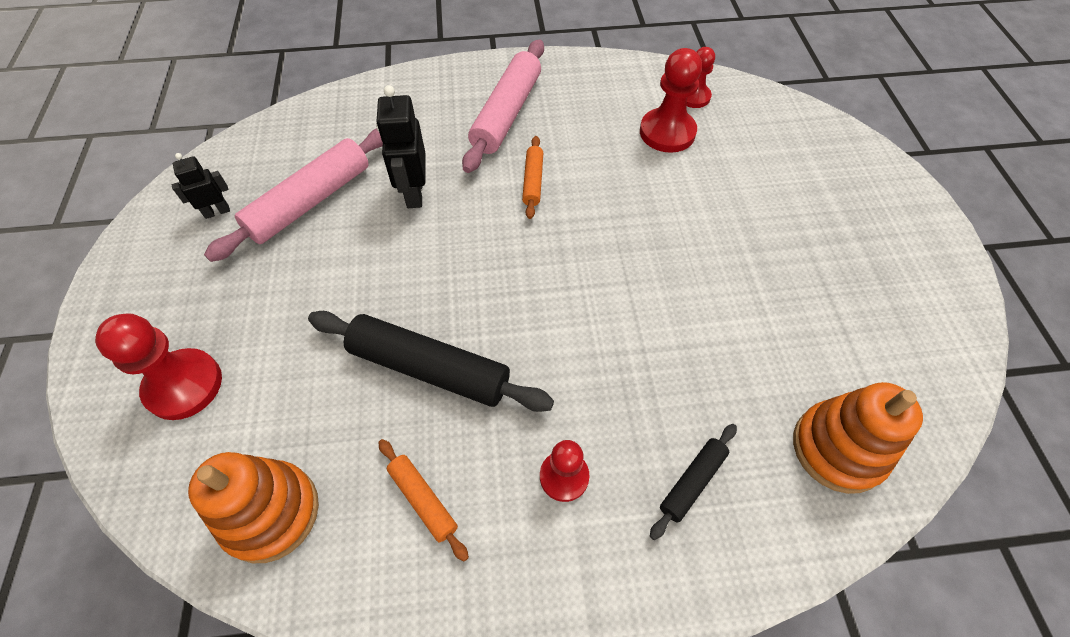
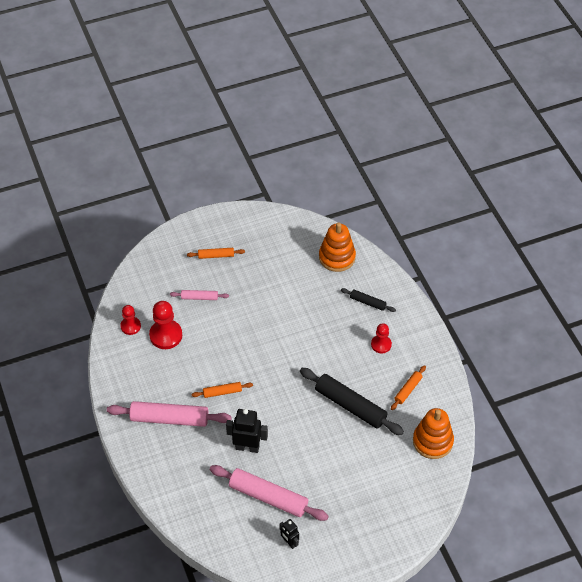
camera: 105 degrees left, 5 degrees down
red pawn [95,313,222,420] -> none
black rolling pin [308,311,554,412] -> black rolling pin turned 60 degrees counterclockwise [300,368,404,435]
black robot [376,85,426,208] -> black robot turned 150 degrees counterclockwise [226,409,268,453]
none -> pink rolling pin [170,290,229,300]
none -> orange rolling pin [187,248,245,259]

